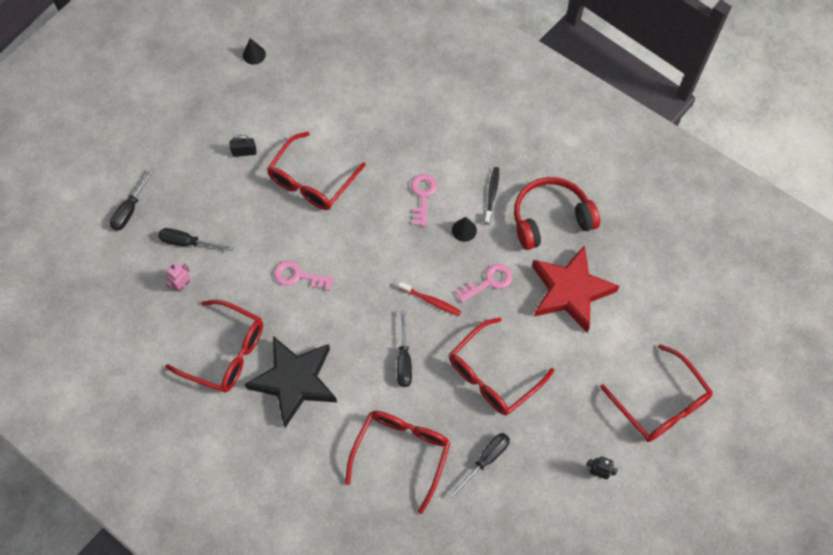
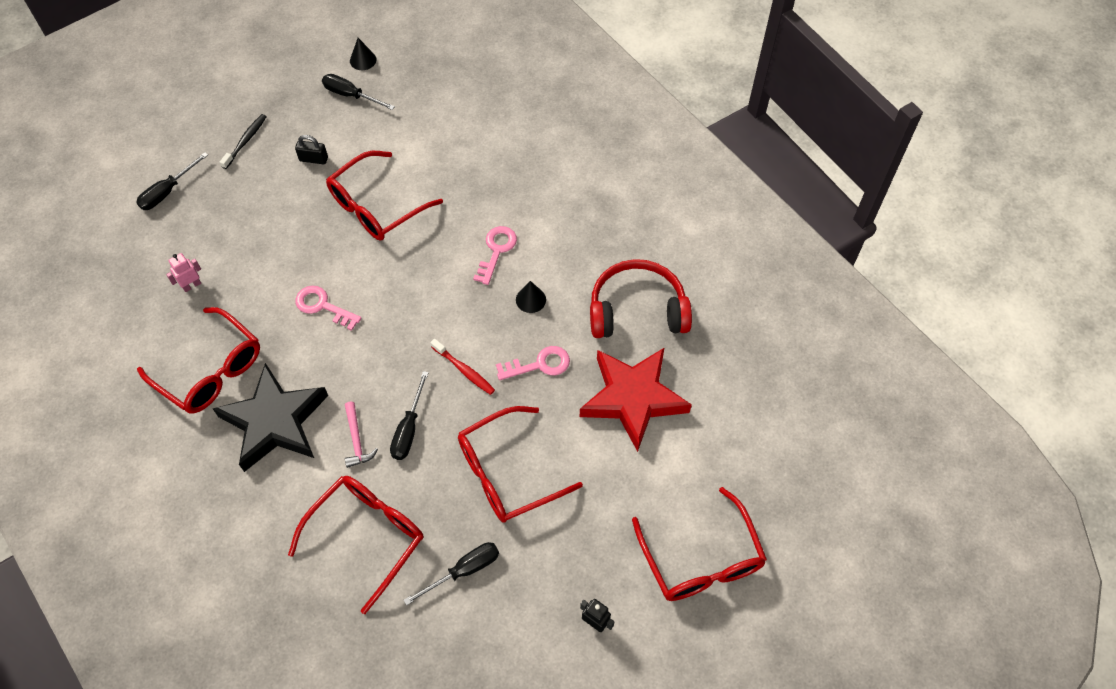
camera: 15 degrees right, 5 degrees down
black screwdriver [158,228,233,251] -> black screwdriver moved to [322,74,395,110]
black toothbrush [484,167,499,225] -> black toothbrush moved to [219,114,267,169]
none -> pink hammer [345,402,378,468]

